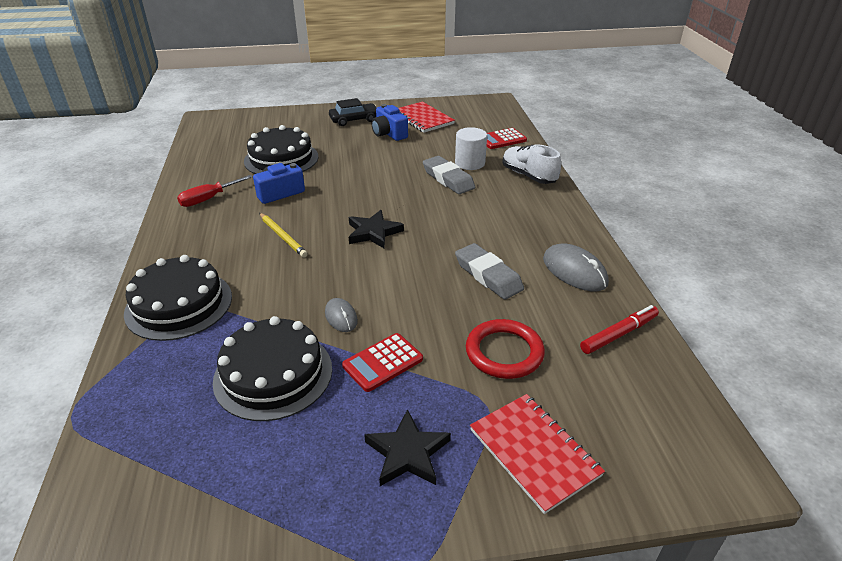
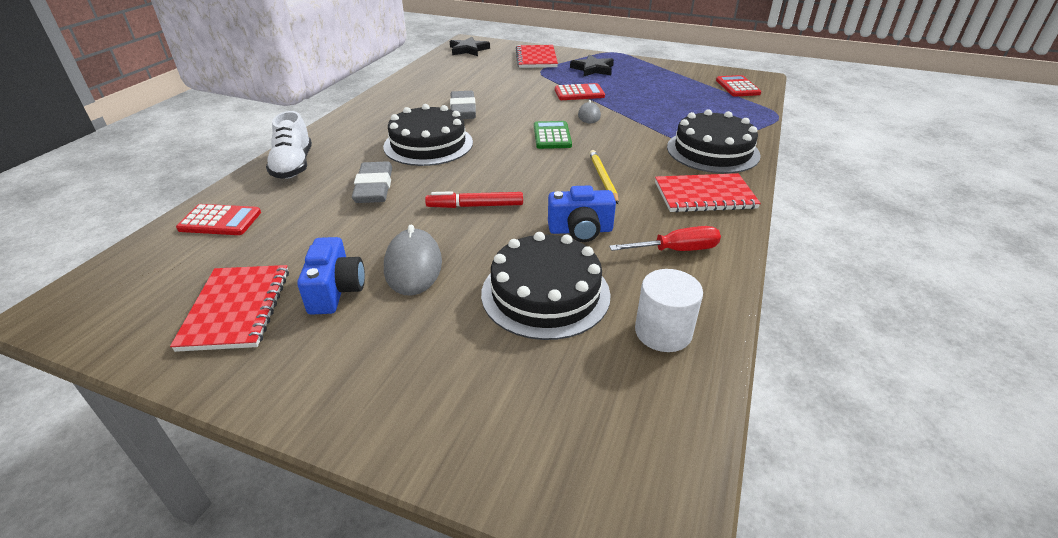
camera: 150 degrees left, 0 degrees up
black cake [213,316,332,421] -> black cake moved to [383,104,473,166]
black car [329,98,377,126] -> none
black star [349,210,404,248] -> black star moved to [450,37,490,56]
white cylinder [455,127,487,170] -> white cylinder moved to [635,269,703,352]
red ring [466,319,545,379] -> none
grey mouse [543,244,609,291] -> grey mouse moved to [384,225,442,296]
red marker [580,305,659,354] -> red marker moved to [425,191,523,208]
none -> green calculator [534,121,572,149]
none -> red notebook [655,173,761,212]
none -> red calculator [716,75,761,97]

